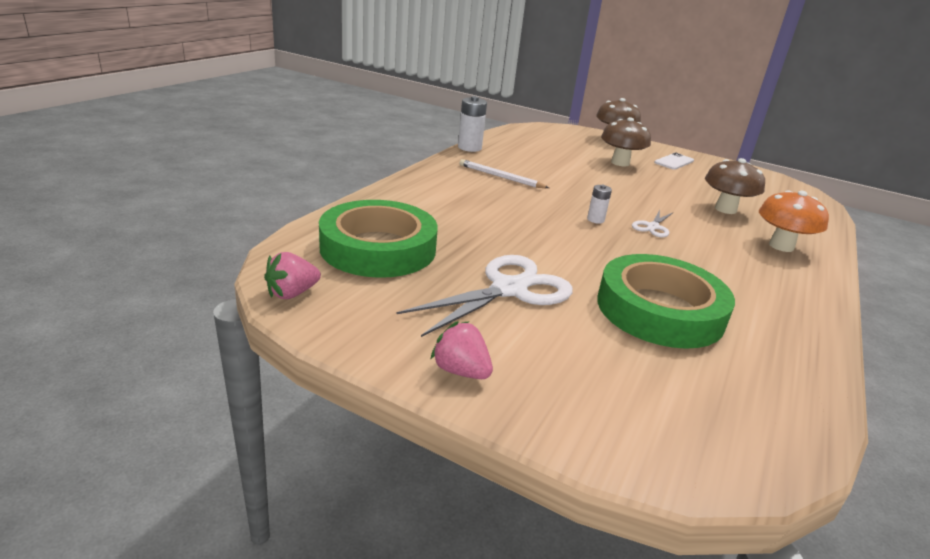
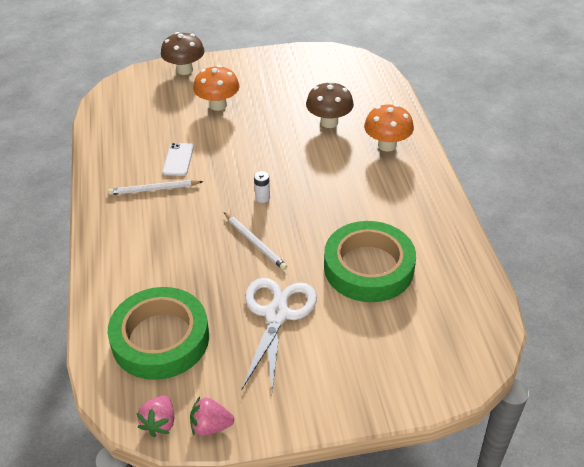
camera: 35 degrees left, 15 degrees up
pink strawberry [431,321,493,379] -> pink strawberry moved to [190,397,234,436]
white battery [458,96,487,152] -> none
brown mushroom [601,117,651,166] -> orange mushroom [193,65,240,111]
white scissors [632,210,673,238] -> none
white phone [654,153,694,170] -> white phone moved to [163,143,194,176]
none -> white pencil [224,212,287,270]

